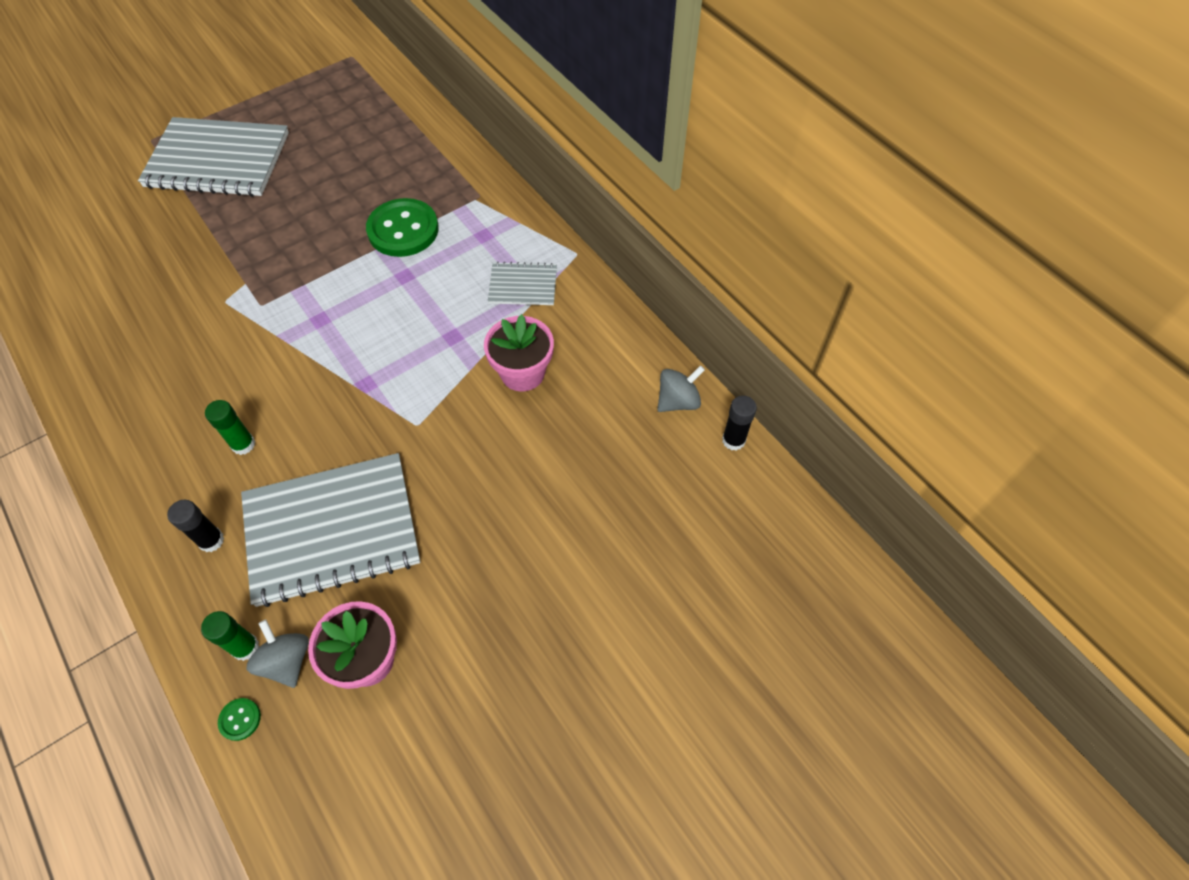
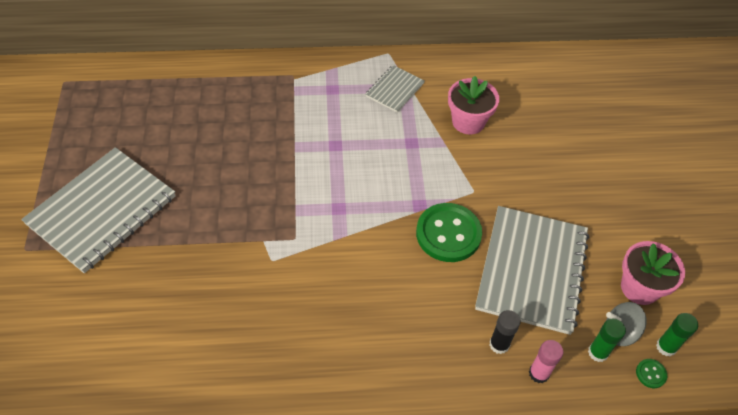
camera: 60 degrees left, 5 degrees down
green glue stick [205,400,255,455] -> green glue stick moved to [656,313,698,356]
green button [366,198,439,257] -> green button moved to [416,203,482,262]
grey spinning top [657,365,705,412] -> none
black glue stick [722,396,757,451] -> none
none -> pink glue stick [529,340,563,383]

